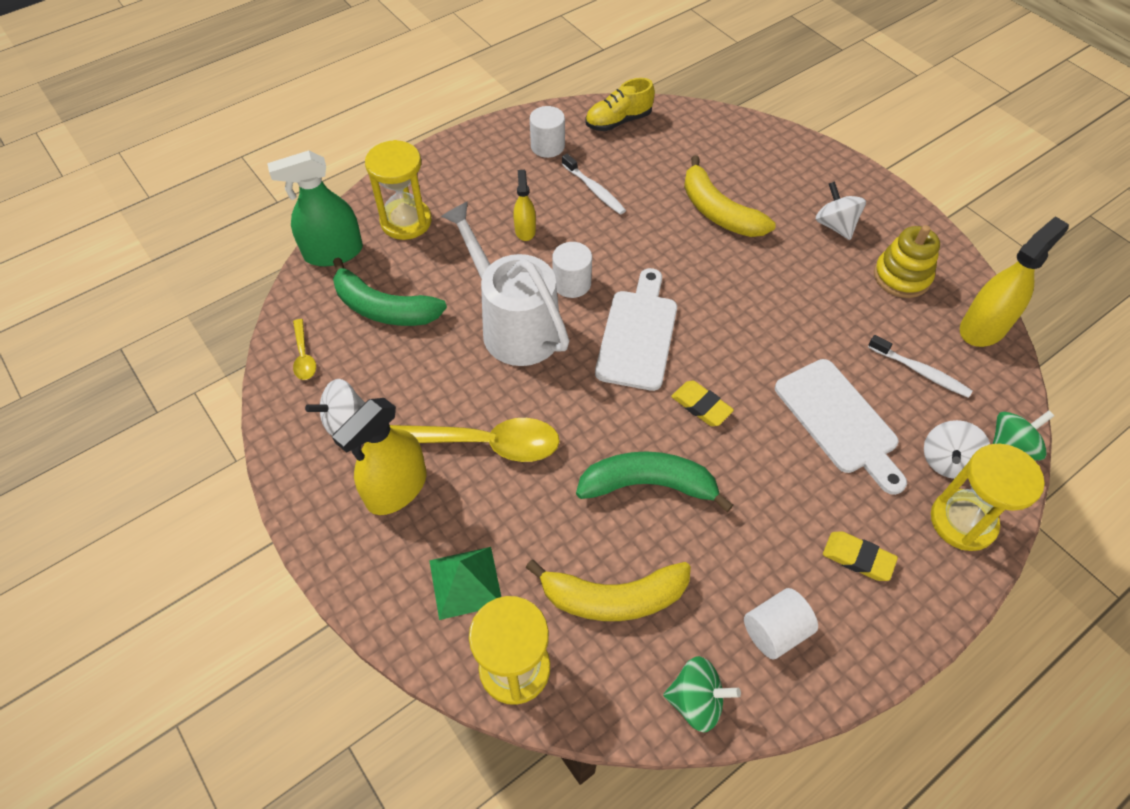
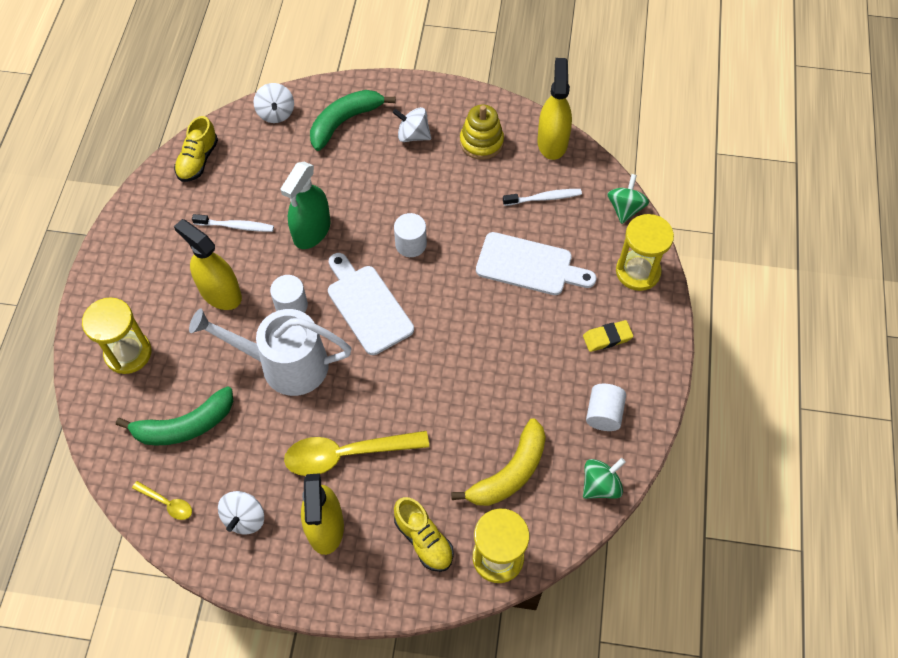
camera: 45 degrees left, 5 degrees up
green spray bottle [267,150,363,266] -> green spray bottle moved to [280,162,330,249]
yellow spoon [390,418,560,462] -> yellow spoon turned 150 degrees counterclockwise [284,431,429,476]
green pyramid [429,547,501,620] -> yellow shoe [394,497,454,572]
yellow spray bottle [513,170,536,241] -> yellow spray bottle [174,219,242,310], size x1.82
white cylinder [530,106,565,158] -> white cylinder moved to [394,213,427,257]
green banana [576,451,733,512] -> green banana moved to [310,90,396,151]
yellow eraser [671,381,734,426] -> none
yellow banana [684,155,776,237] -> none
white spinning top [924,420,990,479] -> white spinning top moved to [253,83,294,123]

